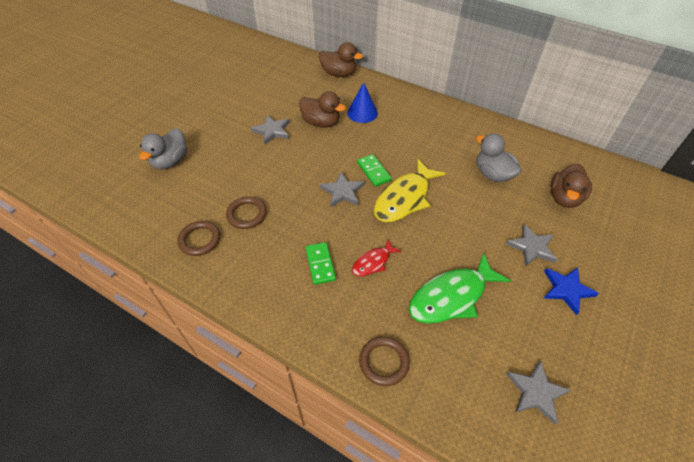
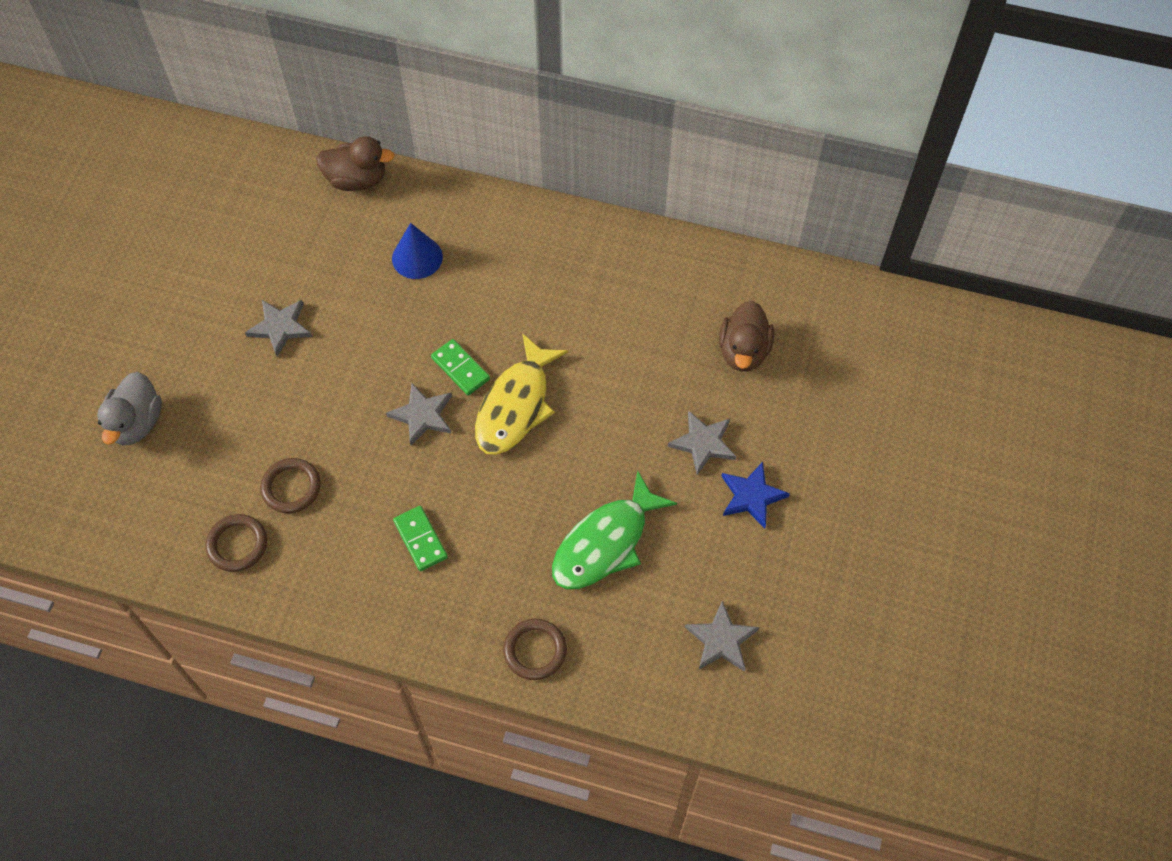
camera: 15 degrees left, 10 degrees up
brown duck [299,91,346,128] -> none
red fish [352,239,401,276] -> none
grey duck [476,133,522,182] -> none

